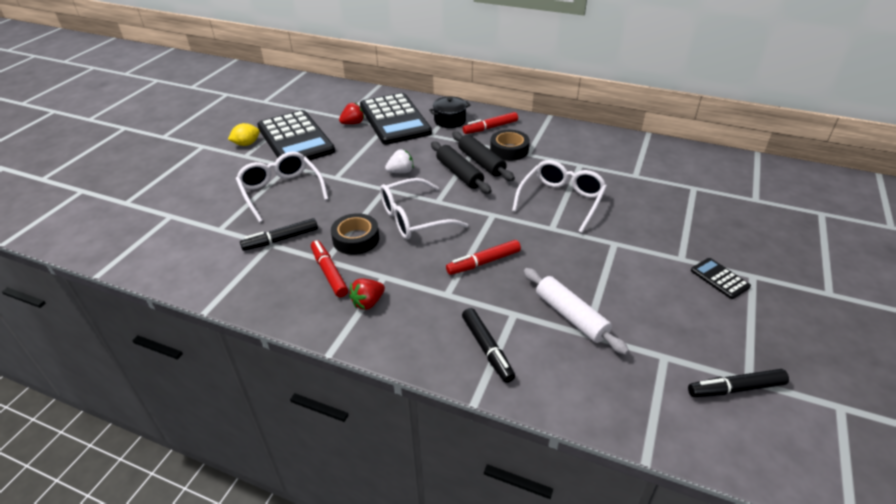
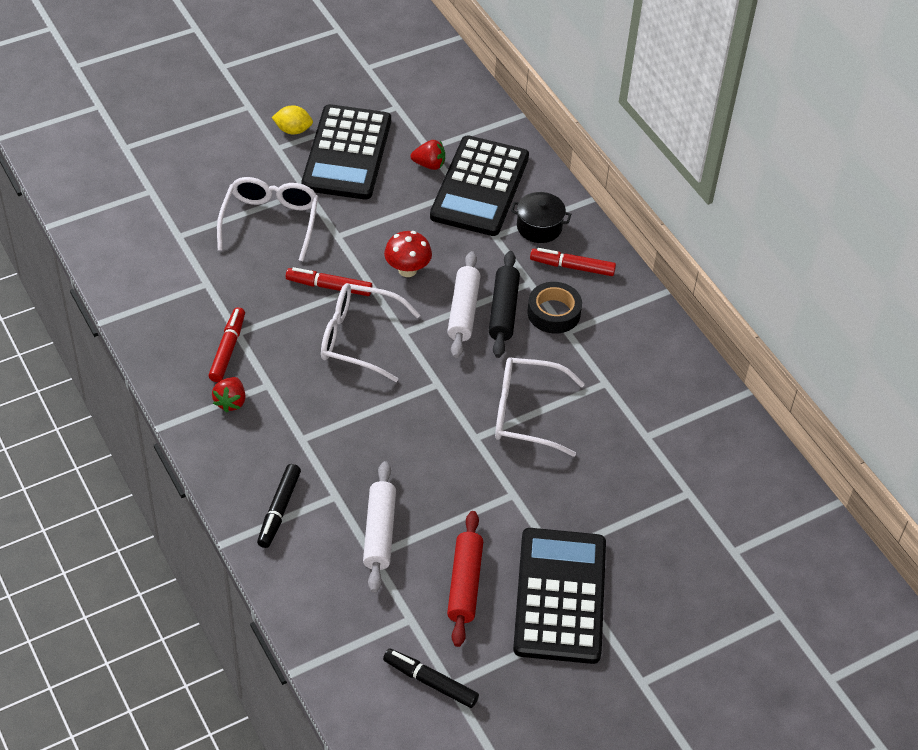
camera: 35 degrees right, 10 degrees up
black marker [240,218,318,251] -> none
black tape [331,213,379,255] -> none
red strawberry [349,278,385,310] -> red strawberry turned 75 degrees counterclockwise [212,377,246,413]
white strawberry [385,149,414,173] -> red mushroom [384,231,432,277]
black rolling pin [431,141,492,194] -> white rolling pin [447,251,481,358]
red marker [446,240,521,275] -> red marker moved to [286,267,373,296]
white glasses [512,160,607,233] -> white glasses turned 150 degrees counterclockwise [495,357,585,457]
black calculator [691,258,751,299] -> black calculator [513,528,606,664], size x2.41
none -> red rolling pin [447,511,483,647]

